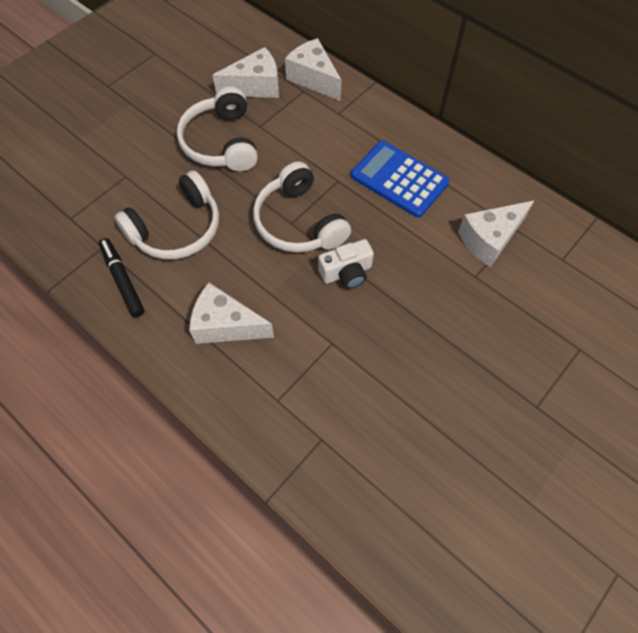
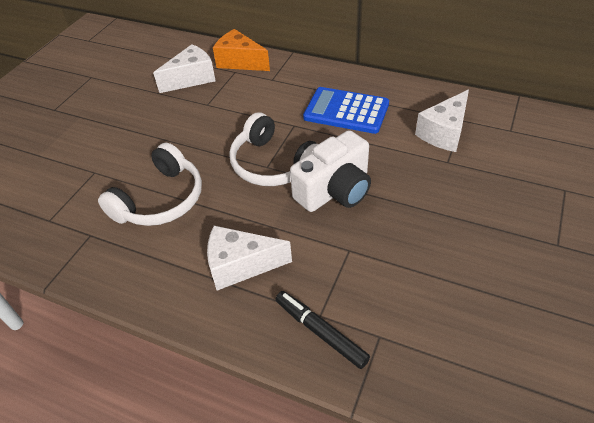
camera: 15 degrees left, 15 degrees down
black marker [99,238,145,317] -> black marker moved to [275,291,370,369]
white headphones [177,86,258,171] -> none
white cheese [285,38,342,101] -> orange cheese [213,29,270,71]
white camera [318,239,374,289] -> white camera [290,130,371,212], size x1.60

